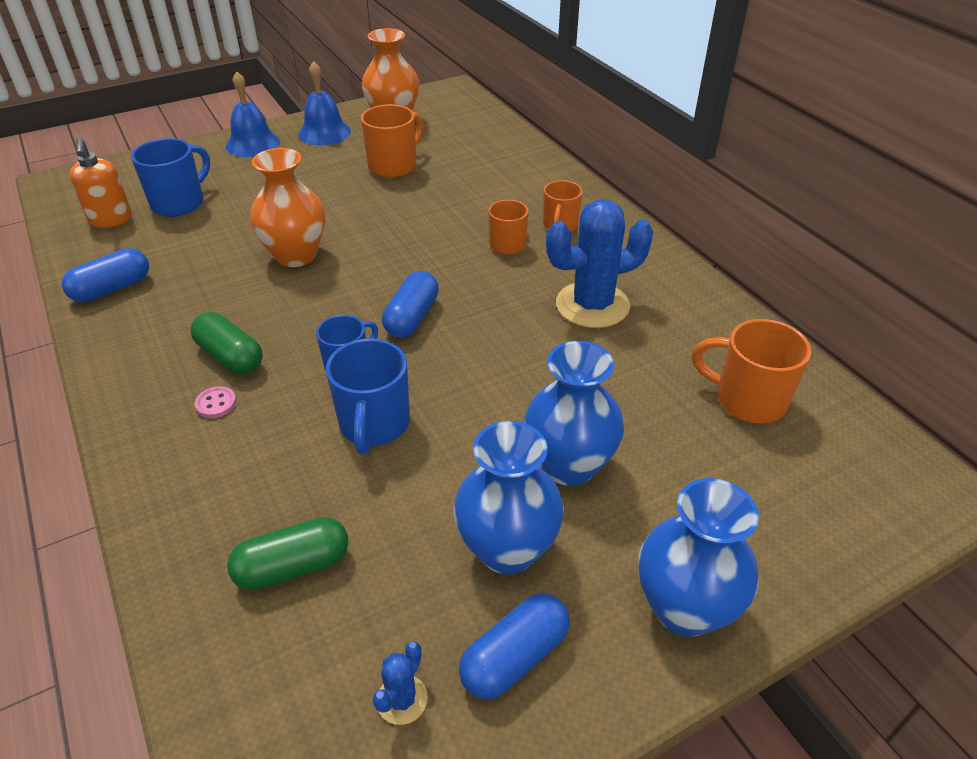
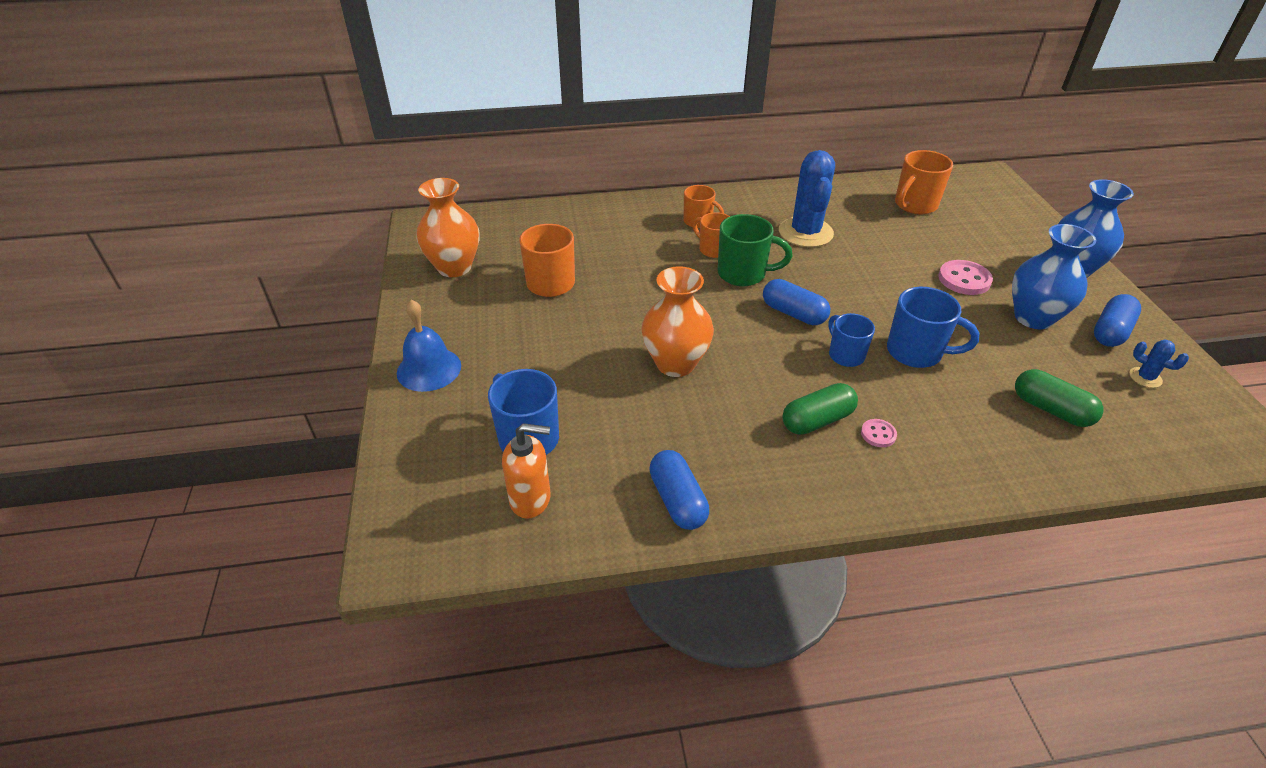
camera: 70 degrees left, 0 degrees up
green capsule [227,517,349,591] -> green capsule turned 45 degrees counterclockwise [1015,369,1103,427]
blue bell [298,61,351,145] -> none
blue capsule [459,593,569,699] -> blue capsule turned 60 degrees clockwise [1094,294,1141,347]
blue vase [524,341,624,486] -> pink button [938,260,993,295]
none -> green mug [718,214,793,286]

